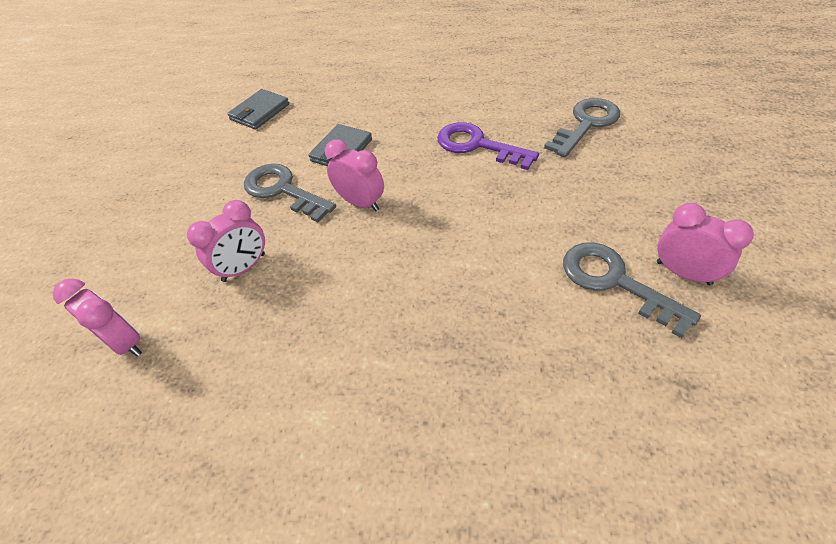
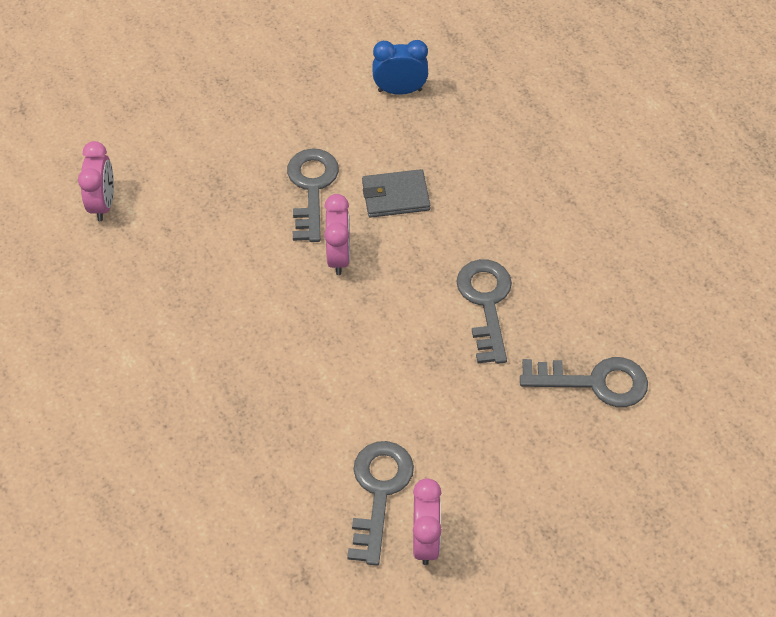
camera: 50 degrees right, 5 degrees up
pink clock [187,200,265,282] -> none
grey wallet [227,89,289,130] -> blue clock [372,40,428,95]
purple key [437,122,539,170] -> grey key [456,259,512,364]

